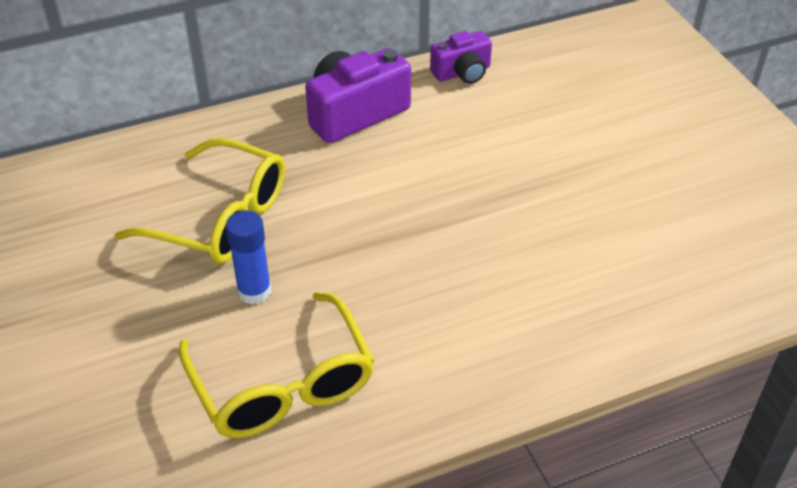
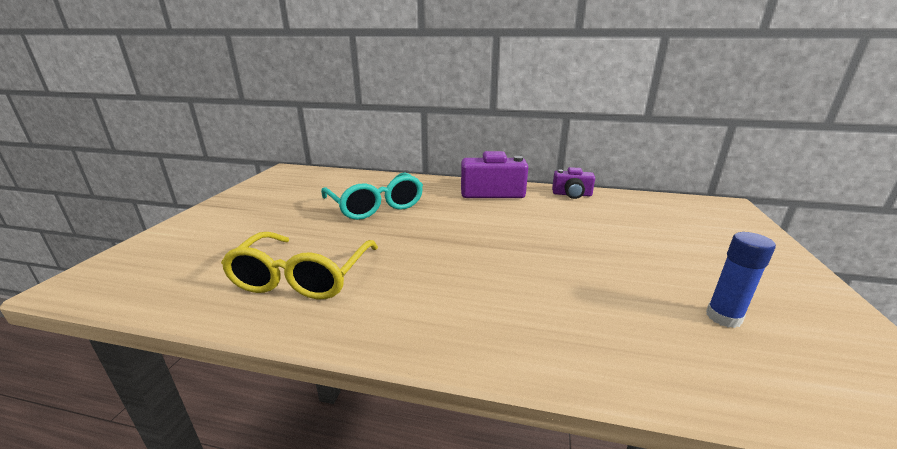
camera: 35 degrees right, 20 degrees down
yellow glasses [114,138,285,264] -> turquoise glasses [321,172,423,220]
blue glue stick [226,210,271,305] -> blue glue stick moved to [706,232,776,328]

